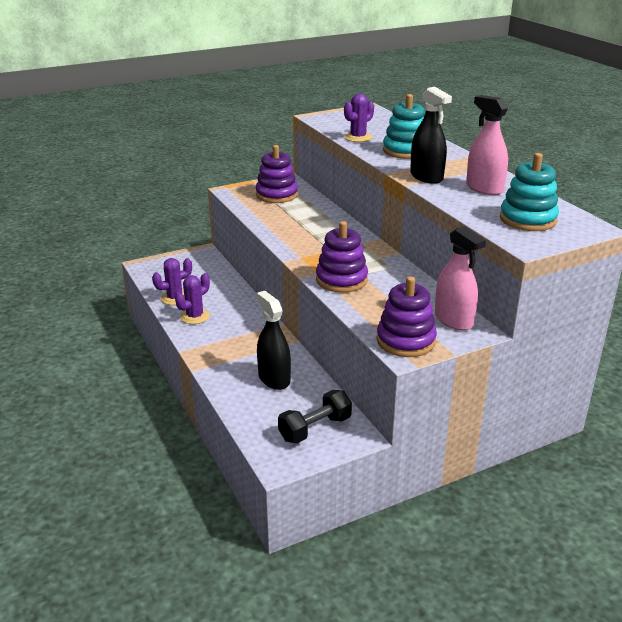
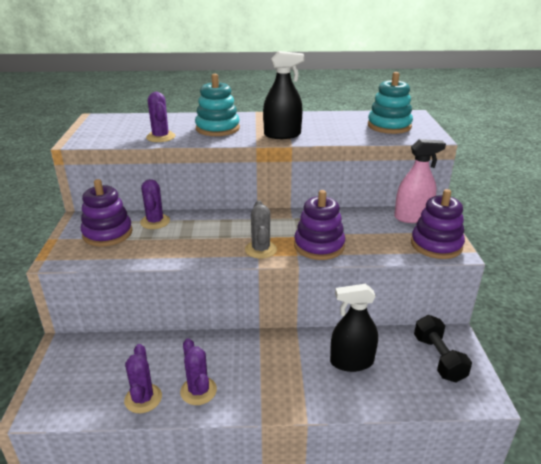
camera: 65 degrees left, 0 degrees up
pink spray bottle [466,95,508,195] -> none
none -> purple cactus [140,179,170,229]
none -> grey cactus [245,200,277,259]

